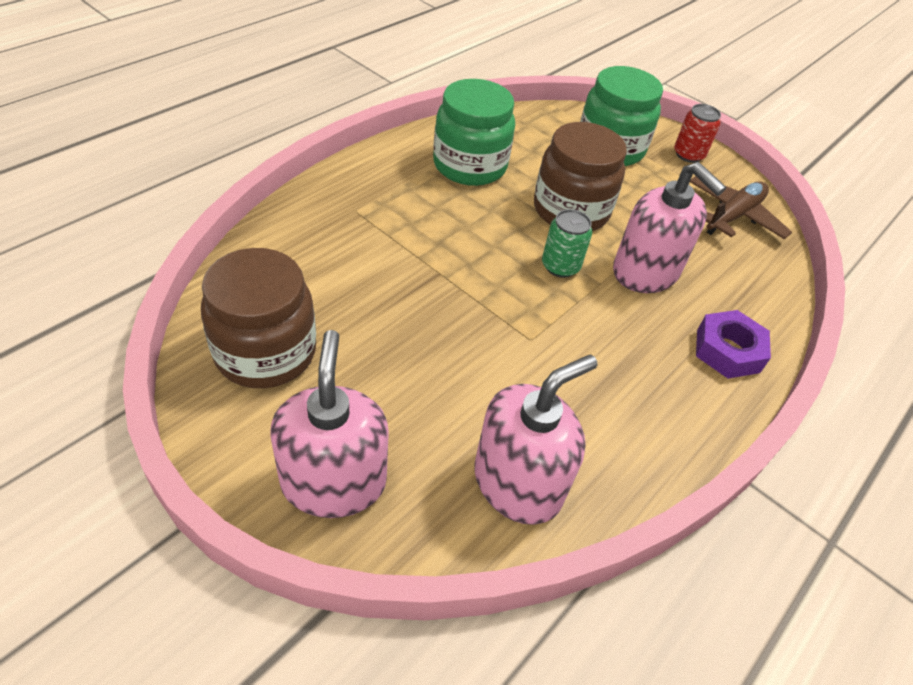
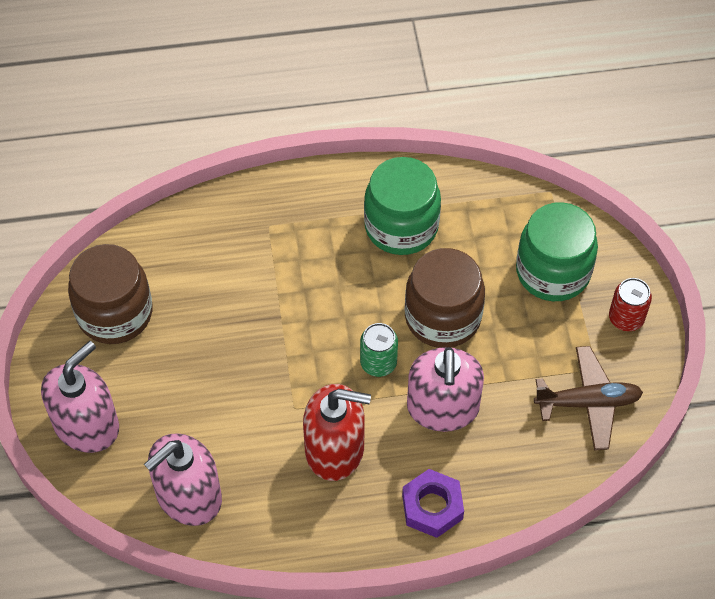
camera: 45 degrees right, 10 degrees up
pink soap dispenser [474,354,597,525] -> pink soap dispenser turned 135 degrees clockwise [144,433,222,526]
none -> red soap dispenser [303,384,371,481]

